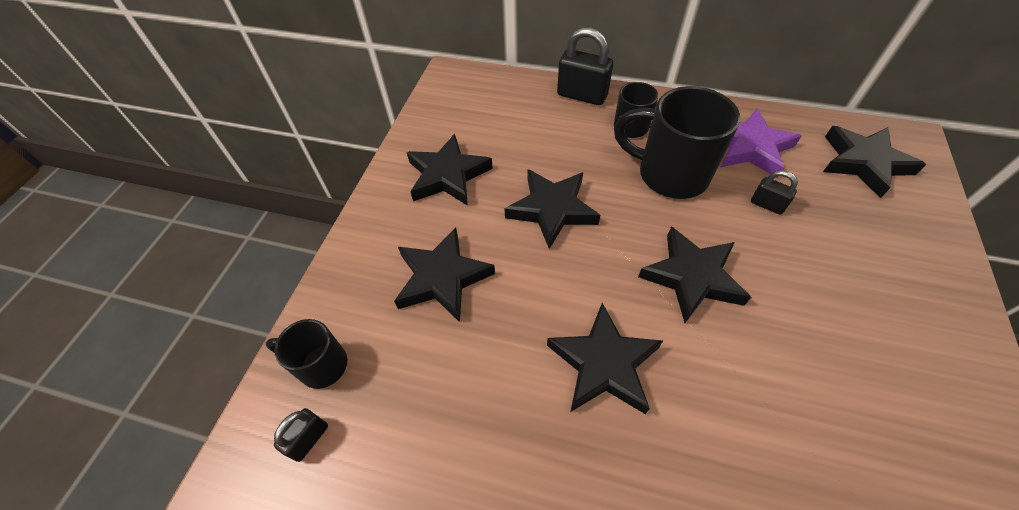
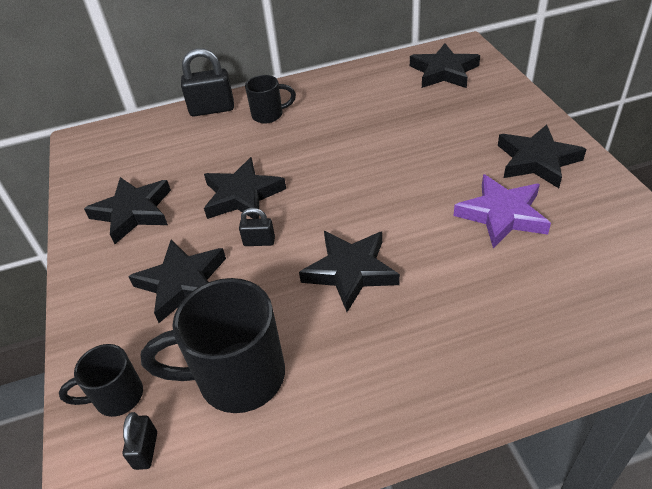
camera: 30 degrees left, 10 degrees down
black mug [614,86,740,199] -> black mug moved to [141,278,285,413]
black star [638,227,751,323] -> black star moved to [498,125,586,188]
purple star [721,108,801,179] -> purple star moved to [453,174,551,248]
black padlock [751,170,798,215] -> black padlock moved to [239,208,275,246]

